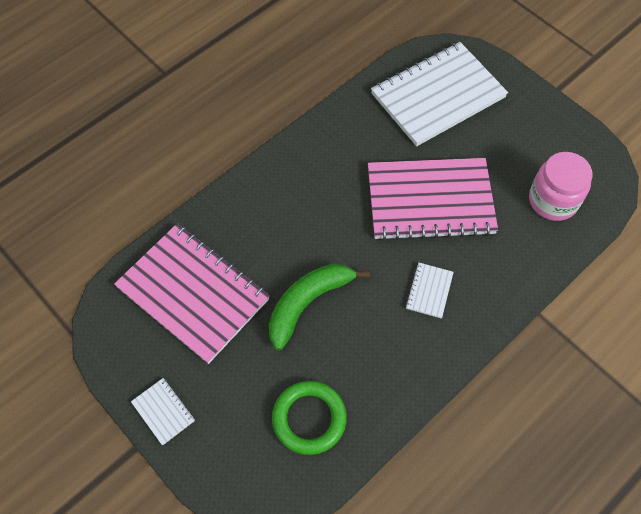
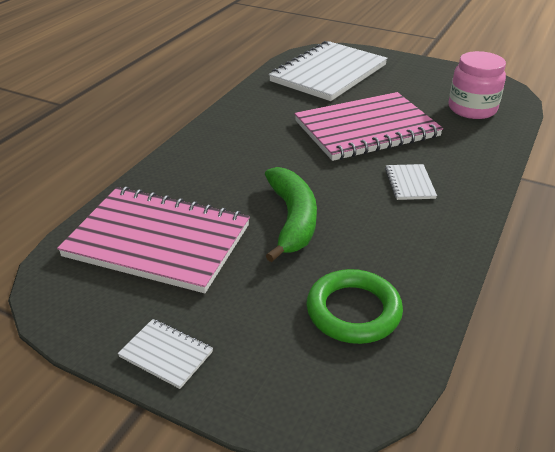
camera: 20 degrees left, 25 degrees down
green banana [269,264,370,350] -> green banana turned 150 degrees clockwise [265,167,317,262]

